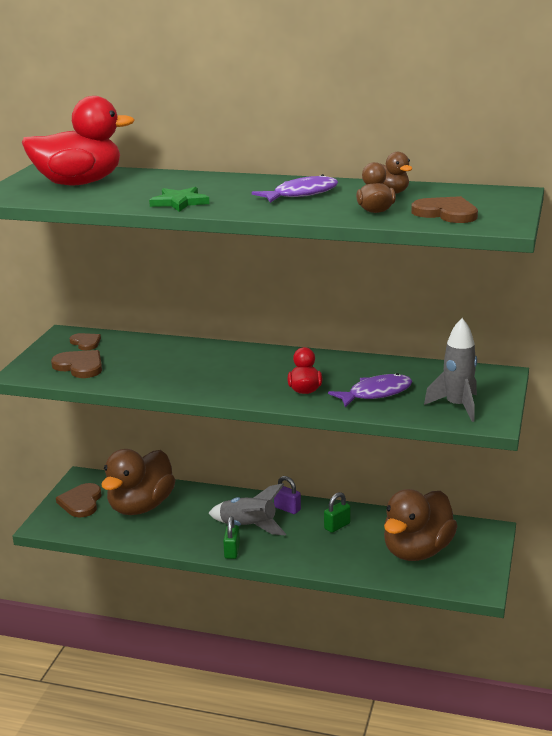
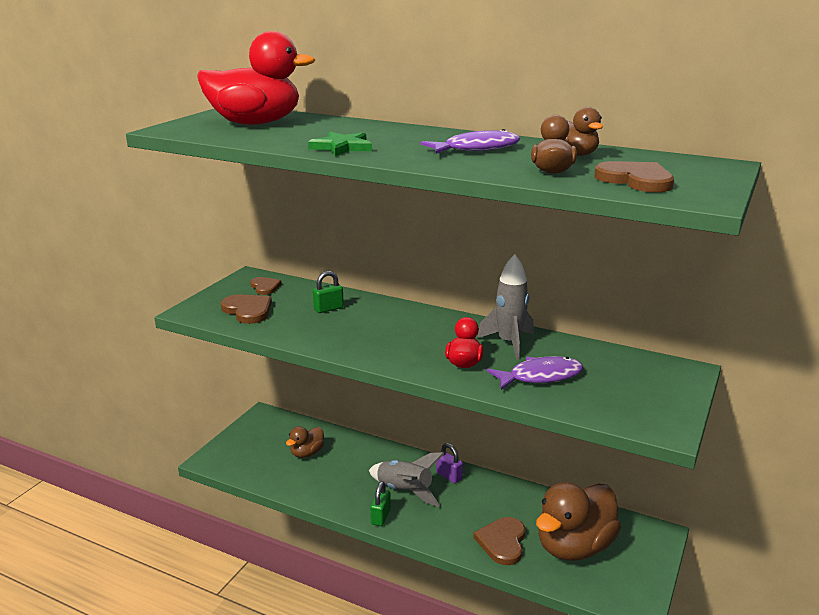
camera: 10 degrees right, 0 degrees up
brown heart [56,483,102,517] -> brown heart moved to [473,517,525,565]
brown duck [102,449,176,515] -> brown duck [286,426,324,458], size x0.49
green padlock [324,492,351,533] -> green padlock moved to [313,271,344,313]
grey rocket [424,318,477,422] -> grey rocket moved to [477,254,534,360]

